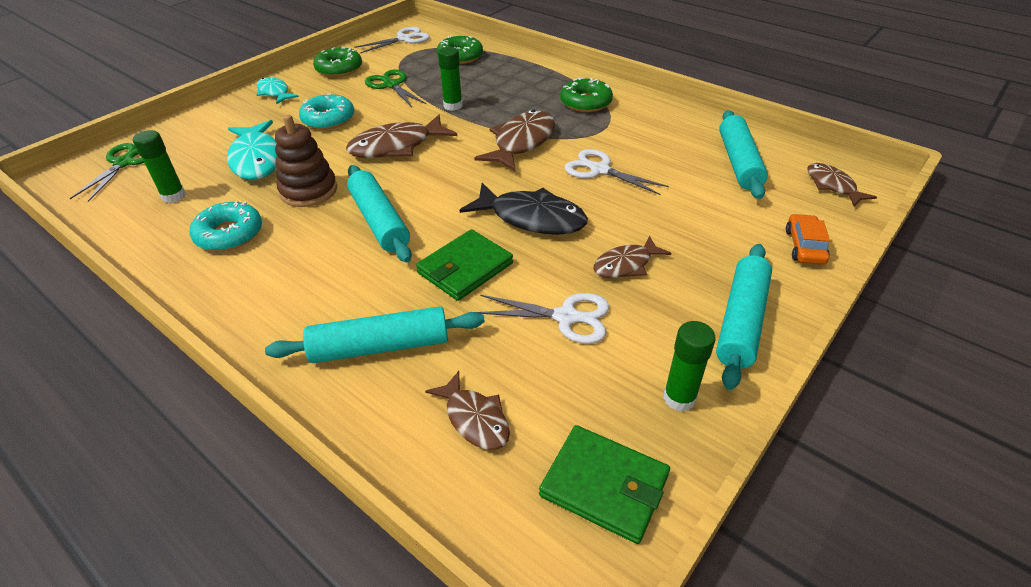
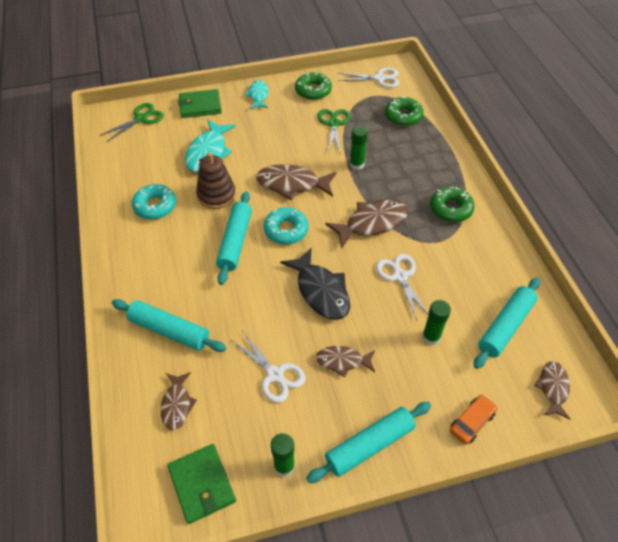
camera: 35 degrees right, 10 degrees up
green glue stick [133,130,186,203] -> green glue stick moved to [422,300,451,345]
turquoise donut [299,94,354,130] -> turquoise donut moved to [264,207,308,244]
green wallet [416,229,513,301] -> green wallet moved to [178,89,222,118]

